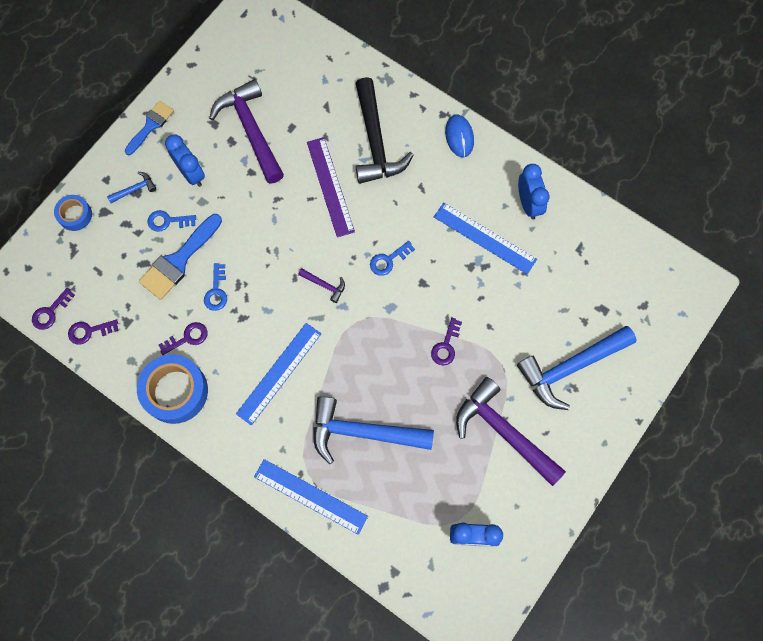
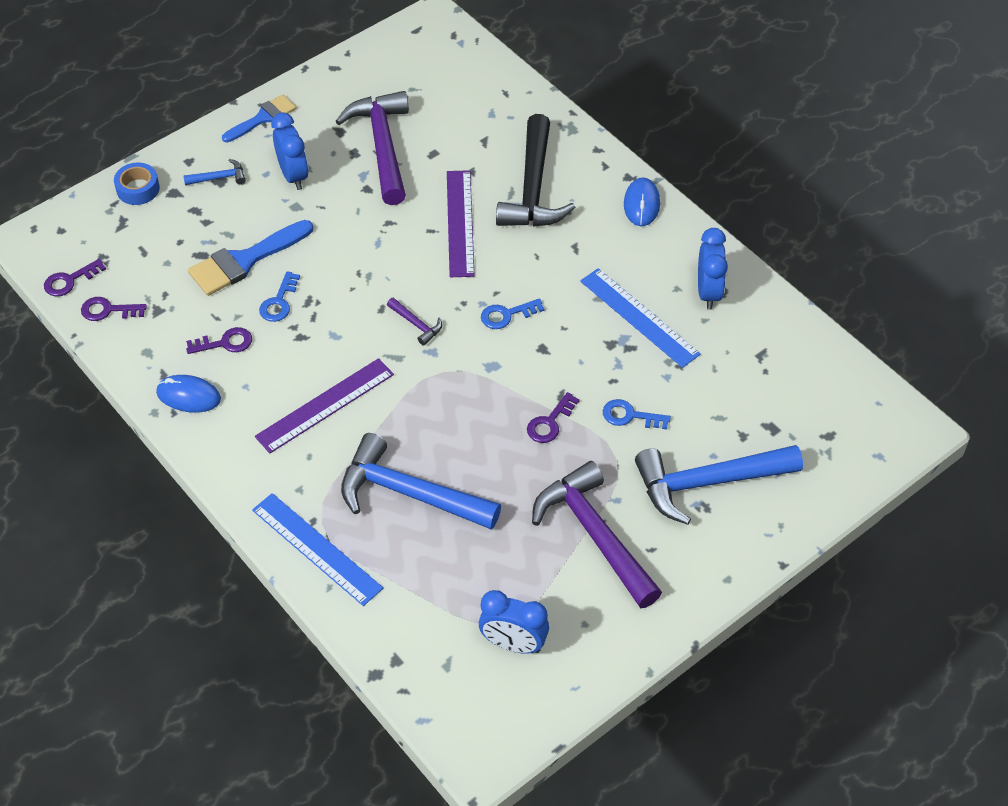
camera: 15 degrees right, 20 degrees down
blue tape [137,354,208,424] -> blue mouse [156,375,221,413]
blue key [147,210,196,232] -> blue key moved to [603,399,671,430]
blue ruler [236,323,321,425] -> purple ruler [255,358,394,453]

